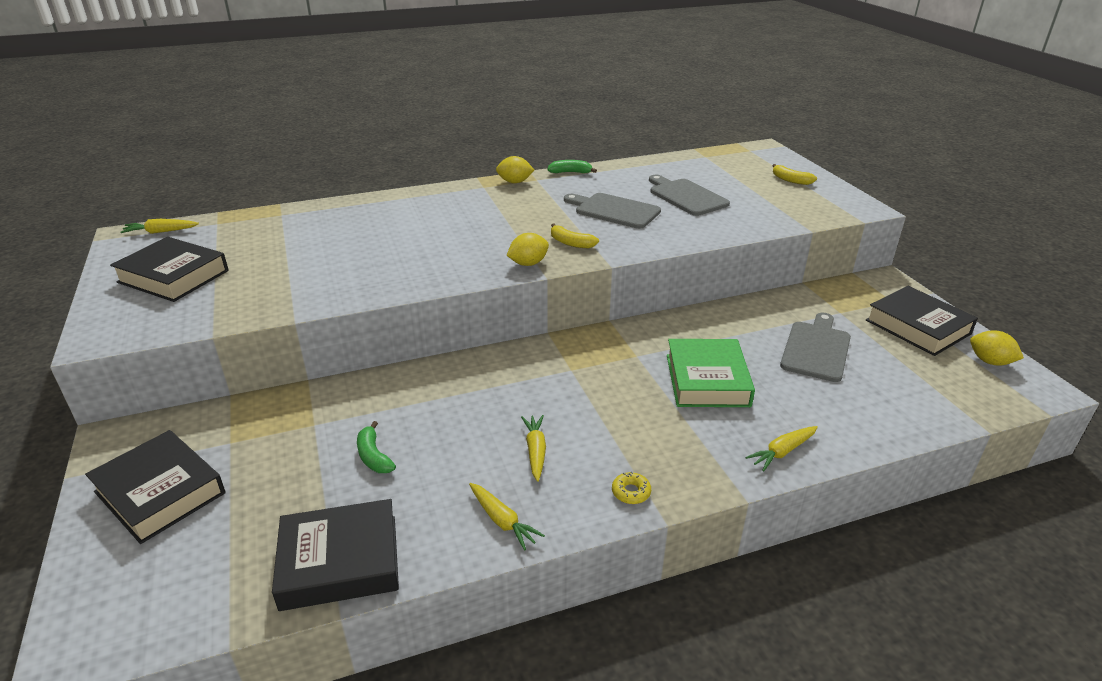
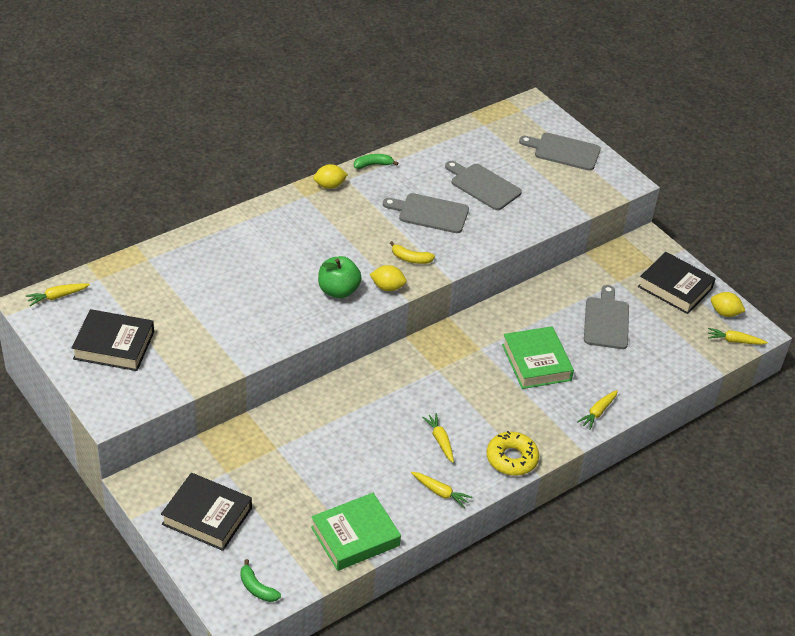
camera: 20 degrees left, 10 degrees up
black book [272,499,399,611] -> green book [311,493,401,571]
green banana [357,421,396,473] -> green banana moved to [240,559,281,602]
yellow lemon [507,233,549,266] -> yellow lemon turned 60 degrees clockwise [370,265,407,291]
yellow donut [612,471,651,504] -> yellow donut [487,431,539,476], size x2.05
yellow banana [772,164,817,185] -> grey cutting board [519,133,601,171]
none -> green apple [318,256,362,298]
none -> yellow carrot [708,328,768,345]

